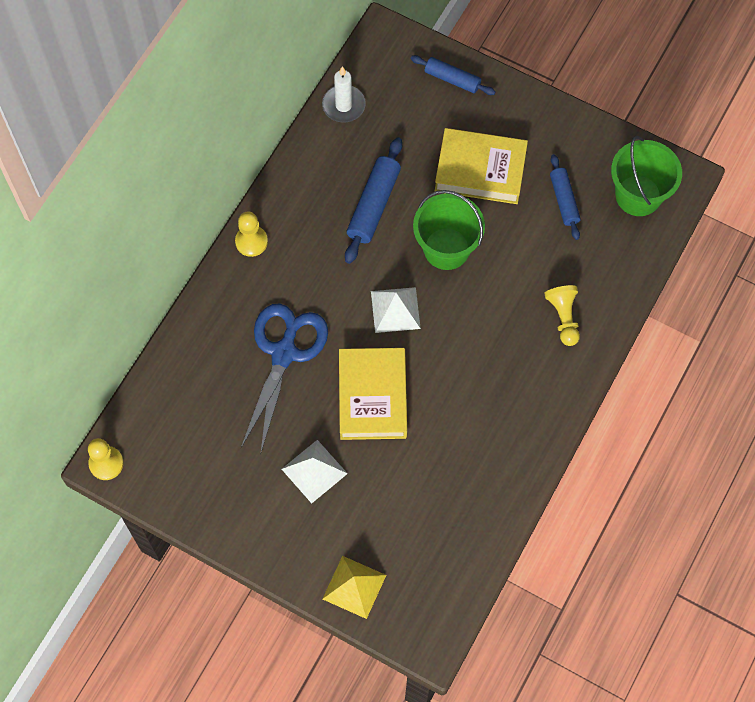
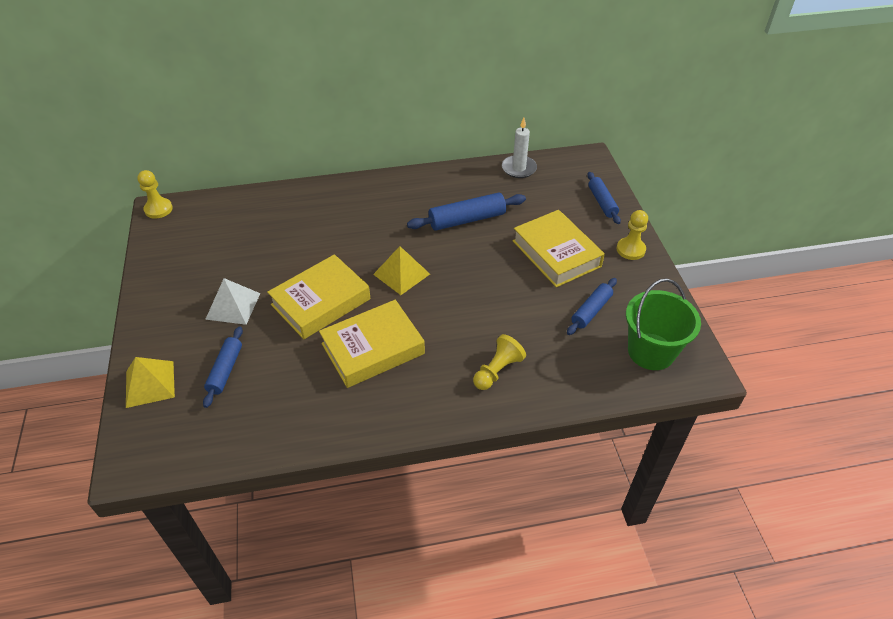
camera: 50 degrees right, 20 degrees down
yellow pawn [235,211,268,257] -> yellow pawn moved to [617,210,648,260]
blue scissors [241,303,328,452] -> none
white pyramid [371,287,421,333] -> yellow pyramid [373,246,430,295]
green bucket [413,190,485,270] -> none
none -> blue rolling pin [203,326,243,408]
none -> yellow book [319,300,425,388]

